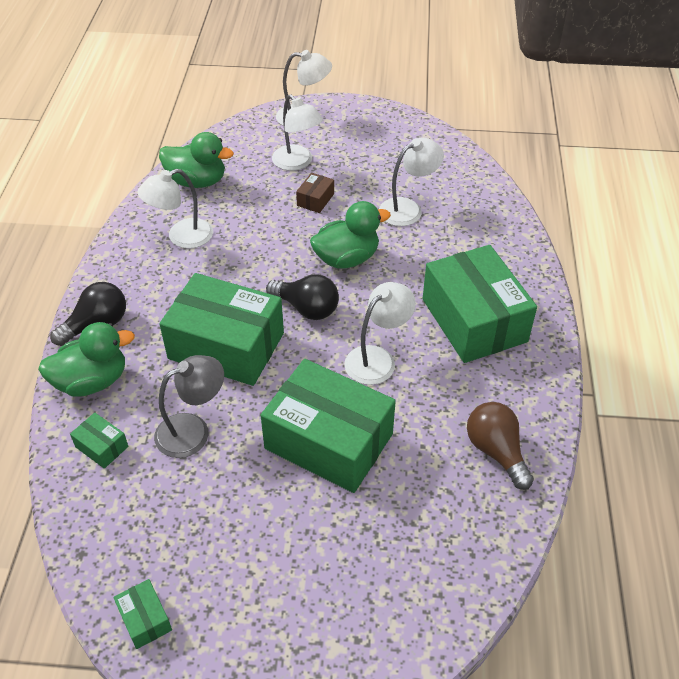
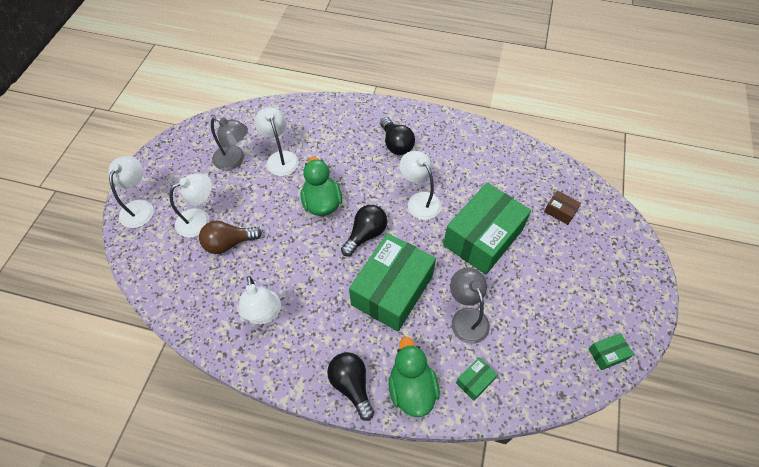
camera: 80 degrees left, 10 degrees up
green duck [159,132,234,188] -> none
brown box [296,173,334,213] -> brown box moved to [544,190,581,225]
green box [423,245,537,363] -> black light bulb [380,117,415,155]
brown light bulb [467,402,534,490] -> brown light bulb moved to [199,221,262,254]
none -> grey lamp [211,117,248,170]

